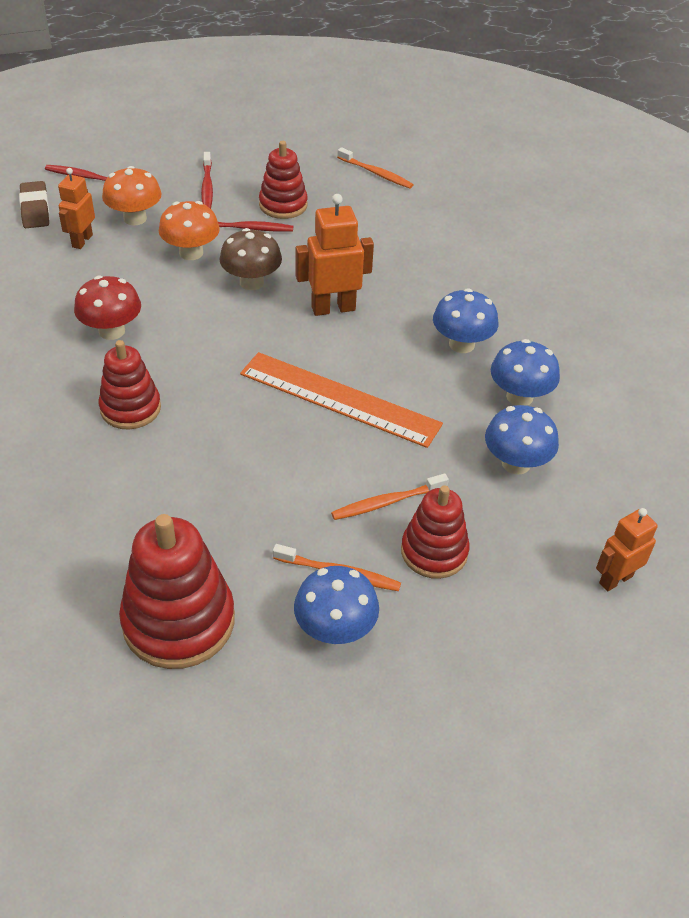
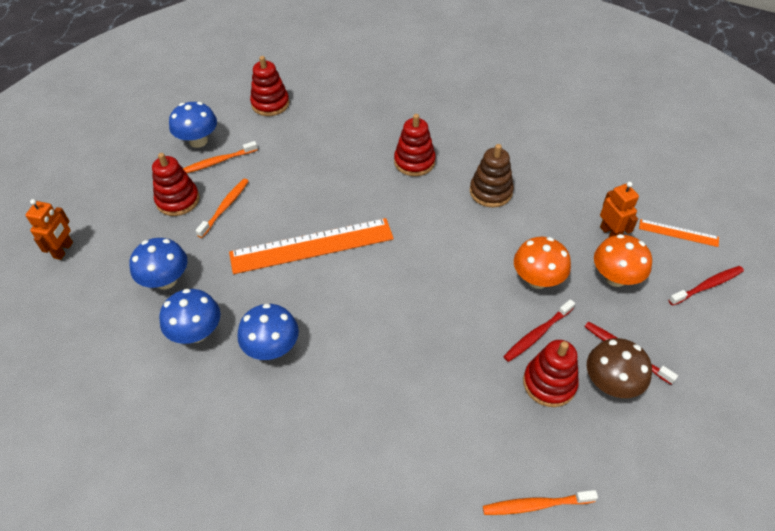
camera: 140 degrees right, 5 degrees up
brown eraser [19,181,49,228] -> orange ruler [639,219,719,247]
red mushroom [74,276,141,340] -> brown stacking toy [470,144,514,207]
red stacking toy [119,514,235,669] -> red stacking toy [250,56,290,116], size x0.64
brown mushroom [219,228,282,290] -> brown mushroom moved to [587,338,652,398]
orange robot [295,194,374,316] -> none

